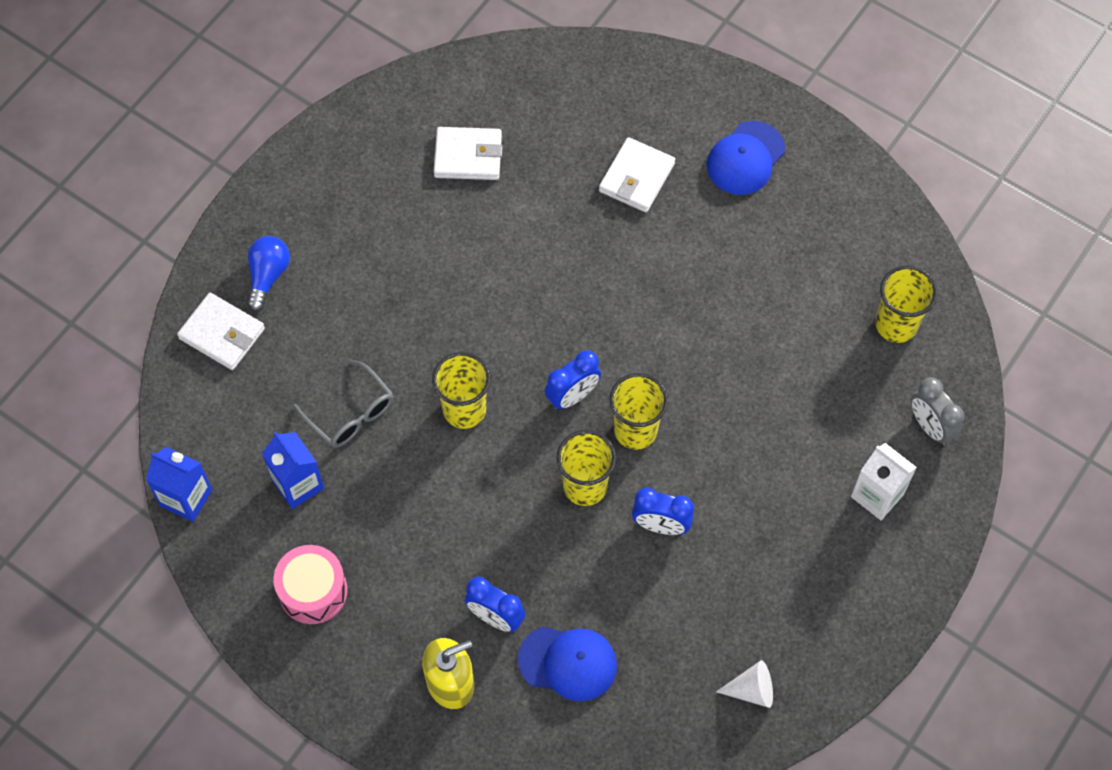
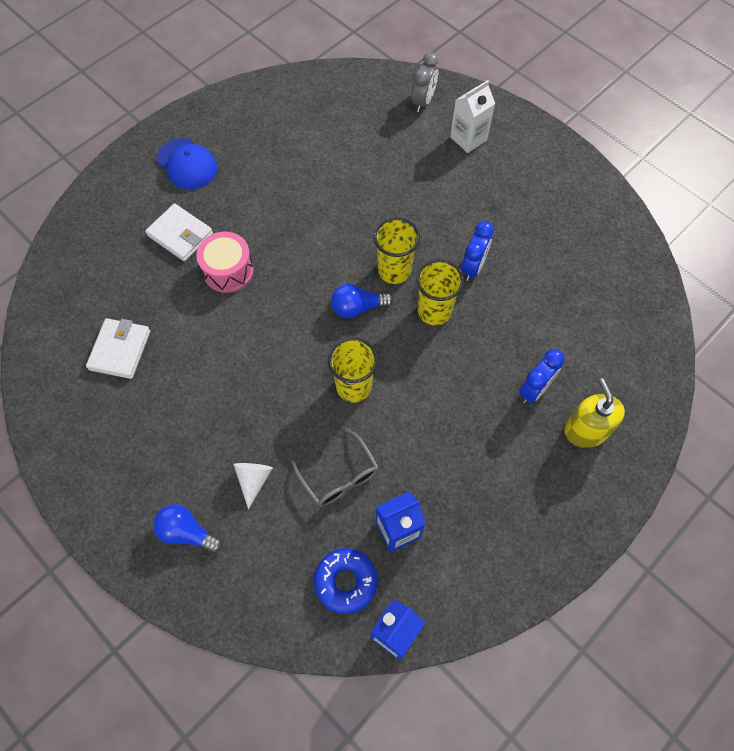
camera: 80 degrees left, 0 degrees up
white wallet [177,293,265,370] -> none
pink drum [274,545,348,624] -> pink drum moved to [196,231,254,293]
grey glasses [293,360,393,448] -> grey glasses turned 90 degrees clockwise [291,428,379,507]
blue cap [518,627,617,702] -> none
blue clock [545,350,601,410] -> blue light bulb [331,284,393,318]
white cone [716,660,773,708] -> white cone moved to [234,463,273,509]
yellow cup [876,265,937,343] -> none
grey clock [911,377,964,445] -> grey clock turned 45 degrees counterclockwise [412,53,439,112]
none -> blue donut [314,548,378,614]

